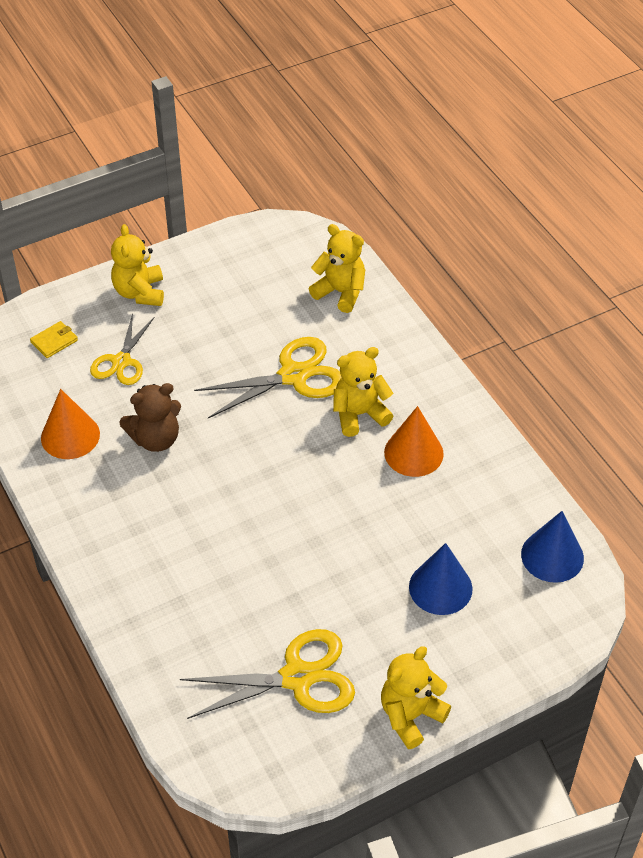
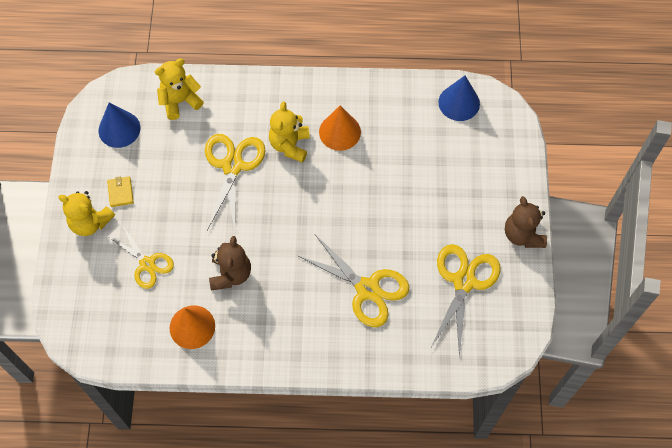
camera: 60 degrees left, 15 degrees up
yellow wallet [30,321,78,358] -> yellow wallet moved to [107,176,134,207]
yellow teddy bear [381,646,451,749] -> brown teddy bear [505,196,547,248]
blue cone [409,543,472,615] -> blue cone moved to [98,103,140,148]
none -> yellow scissors [297,234,409,327]

